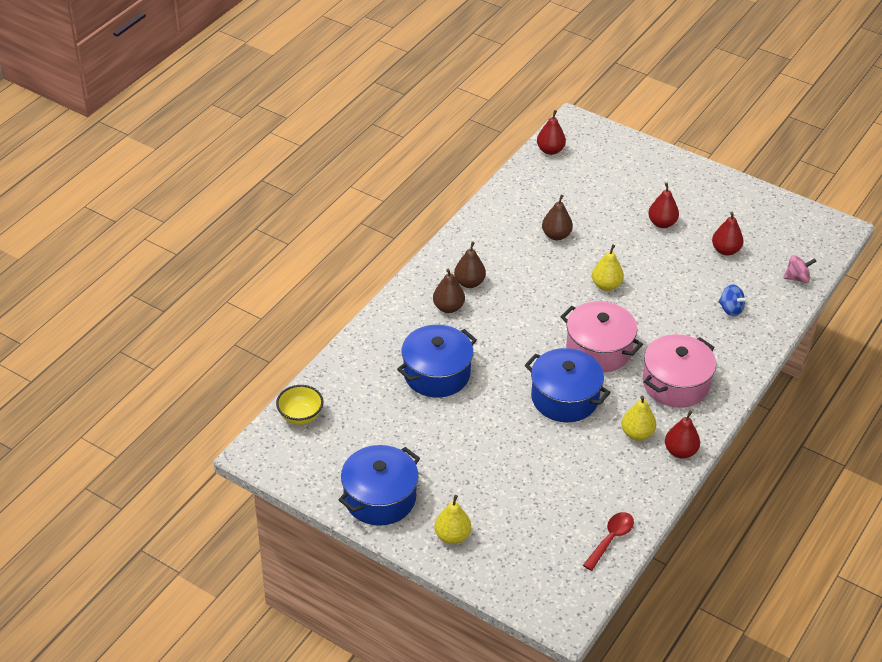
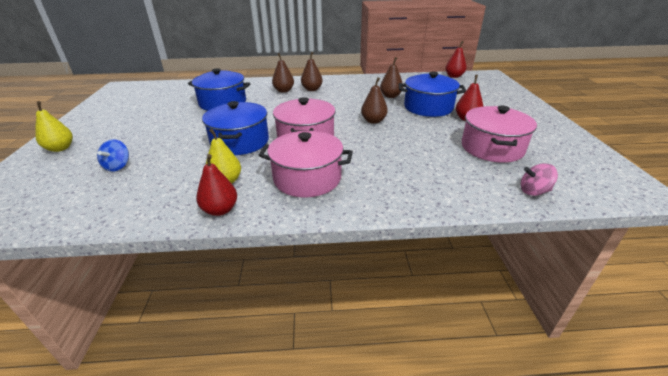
camera: 55 degrees right, 10 degrees down
yellow bowl [276,385,323,425] -> none
blue pot [339,445,420,526] -> blue pot moved to [399,72,466,117]
red spoon [583,512,634,571] -> none
yellow pear [592,244,624,291] -> brown pear [361,77,388,124]
red pear [712,212,743,256] -> pink pot [462,106,537,163]
blue spinning top [719,285,748,316] -> blue spinning top moved to [97,139,129,172]
pink spinning top [783,255,817,283] -> pink spinning top turned 135 degrees clockwise [521,163,558,196]

